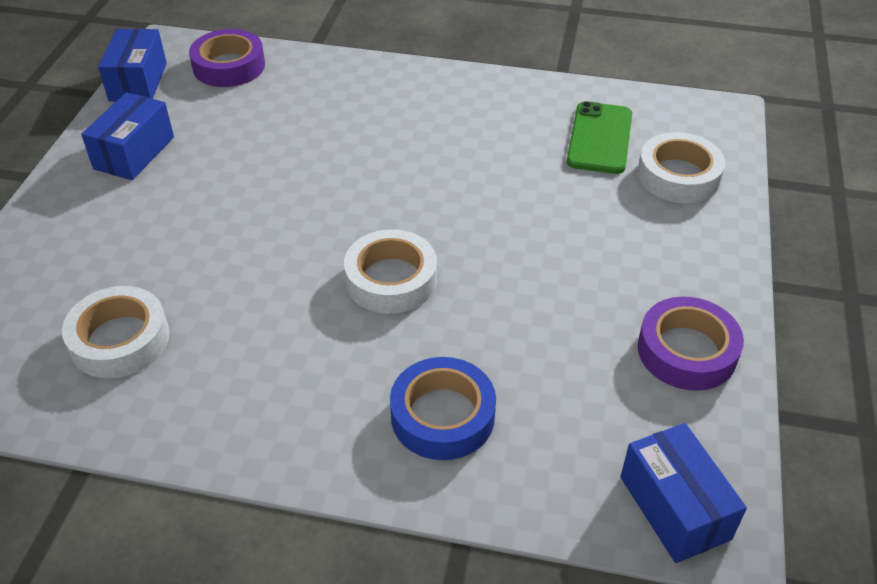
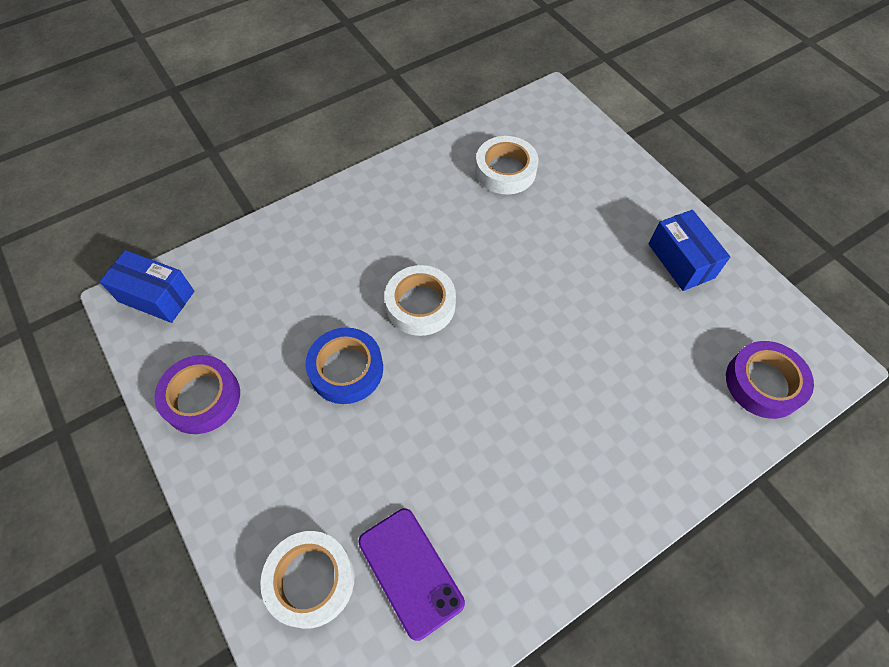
camera: 135 degrees right, 15 degrees up
blue box [98,29,167,102] -> none
blue tape [390,357,496,460] -> blue tape moved to [306,327,383,404]
green phone [567,101,632,174] -> purple phone [358,508,465,641]

